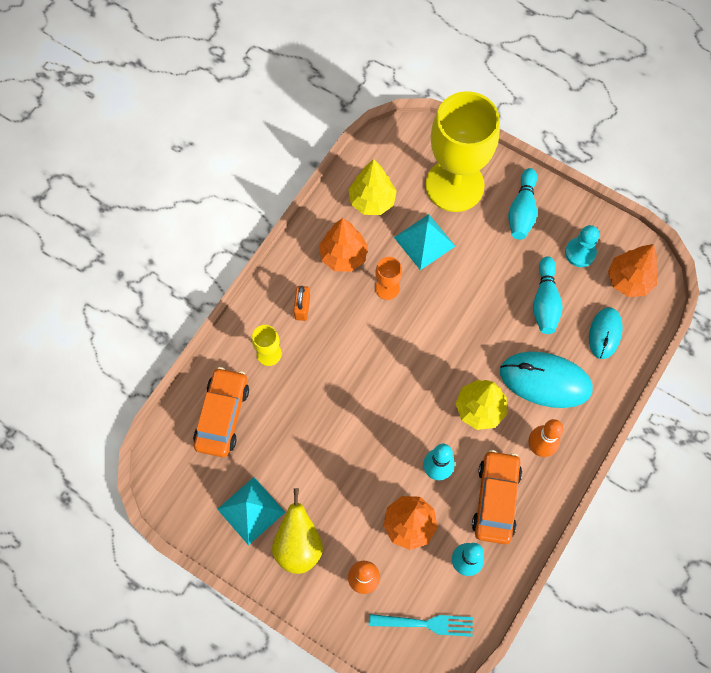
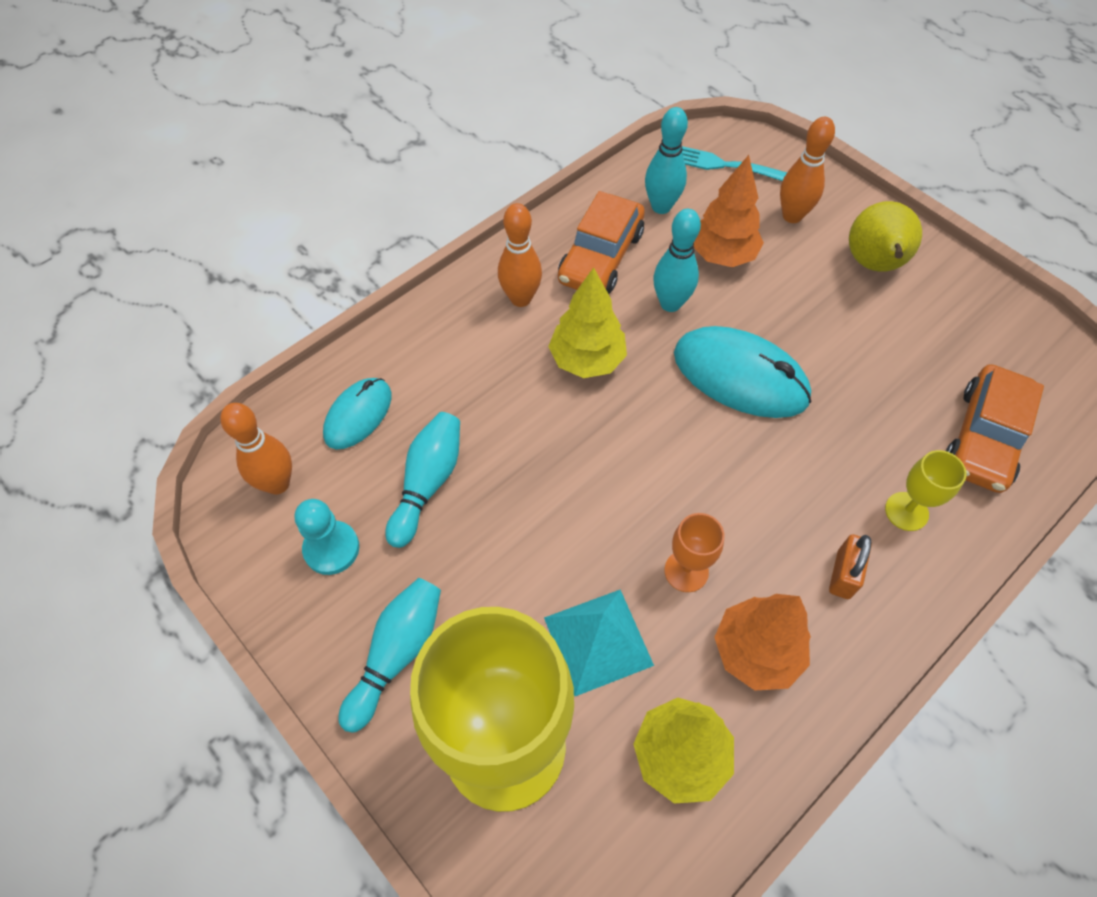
camera: 165 degrees left, 10 degrees down
turquoise pyramid [217,477,285,545] -> none
turquoise mouse [500,352,593,408] -> turquoise mouse moved to [674,326,812,418]
orange tree [608,244,658,297] -> orange bowling pin [220,403,292,495]

